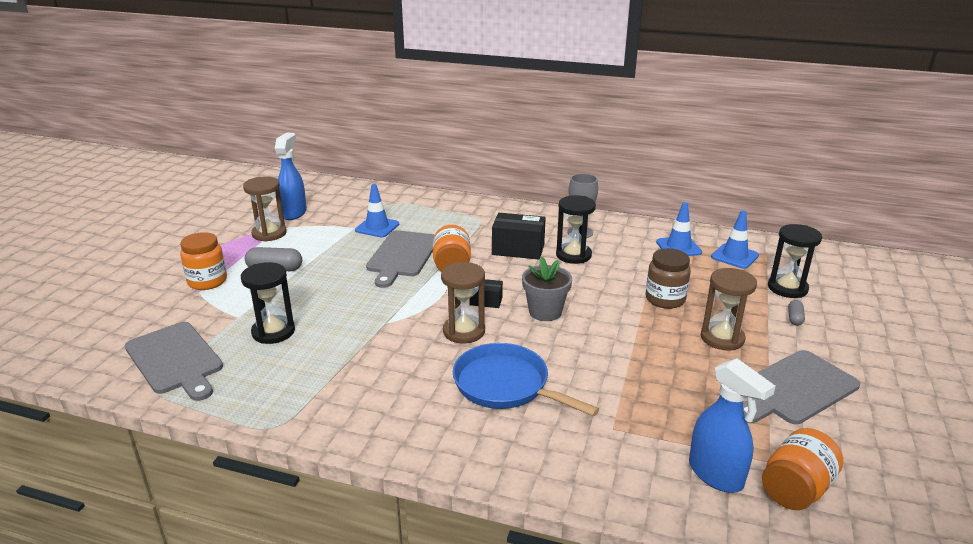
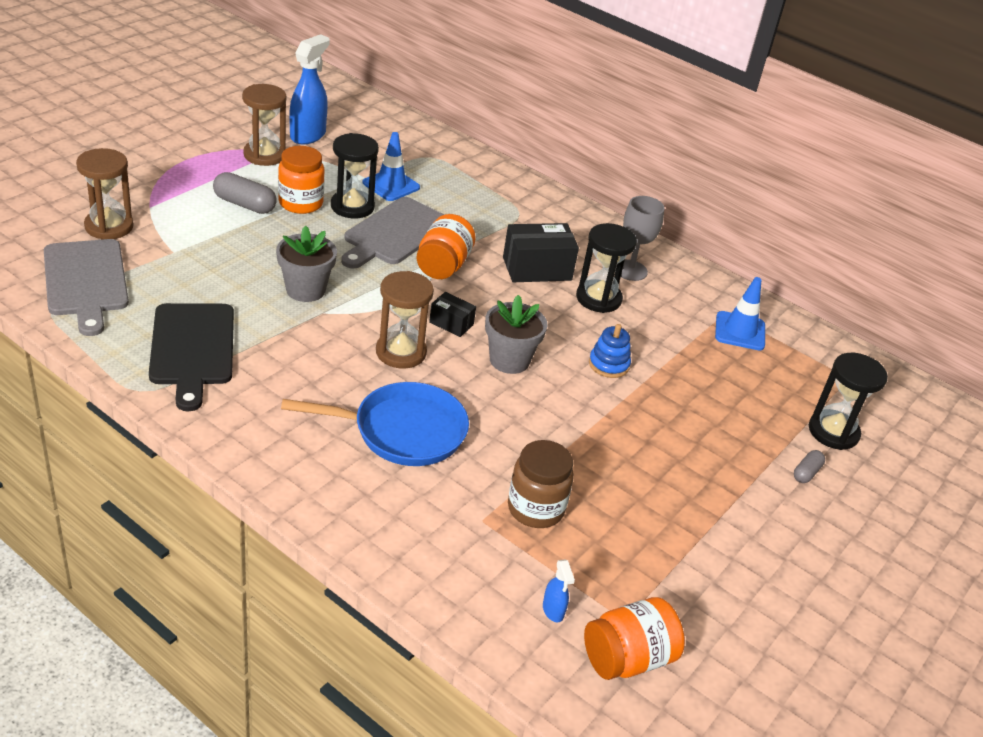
camera: 15 degrees right, 10 degrees up
orange jar [180,232,227,290] -> orange jar moved to [278,146,324,214]
black hourglass [241,262,295,344] -> black hourglass moved to [331,133,379,218]
blue pan [453,343,599,416] -> blue pan turned 120 degrees clockwise [281,382,469,466]
black box [492,213,546,260] -> black box turned 45 degrees counterclockwise [503,223,579,282]
brown jar [646,248,691,309] -> brown jar moved to [508,440,574,528]
blue spray bottle [689,358,775,493] -> blue spray bottle [543,560,575,622], size x0.46
brown hourglass [701,268,757,350] -> brown hourglass moved to [76,148,134,240]
blue traffic cone [711,210,759,269] -> none
grey cutting board [743,350,860,424] -> none
none -> black cutting board [149,303,234,411]
none -> grey flower pot [276,225,337,302]
none -> blue stacking toy [589,324,631,378]

